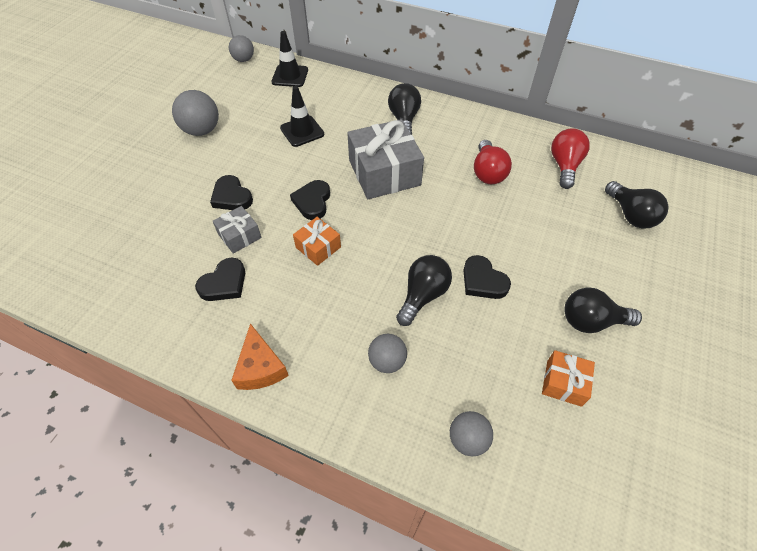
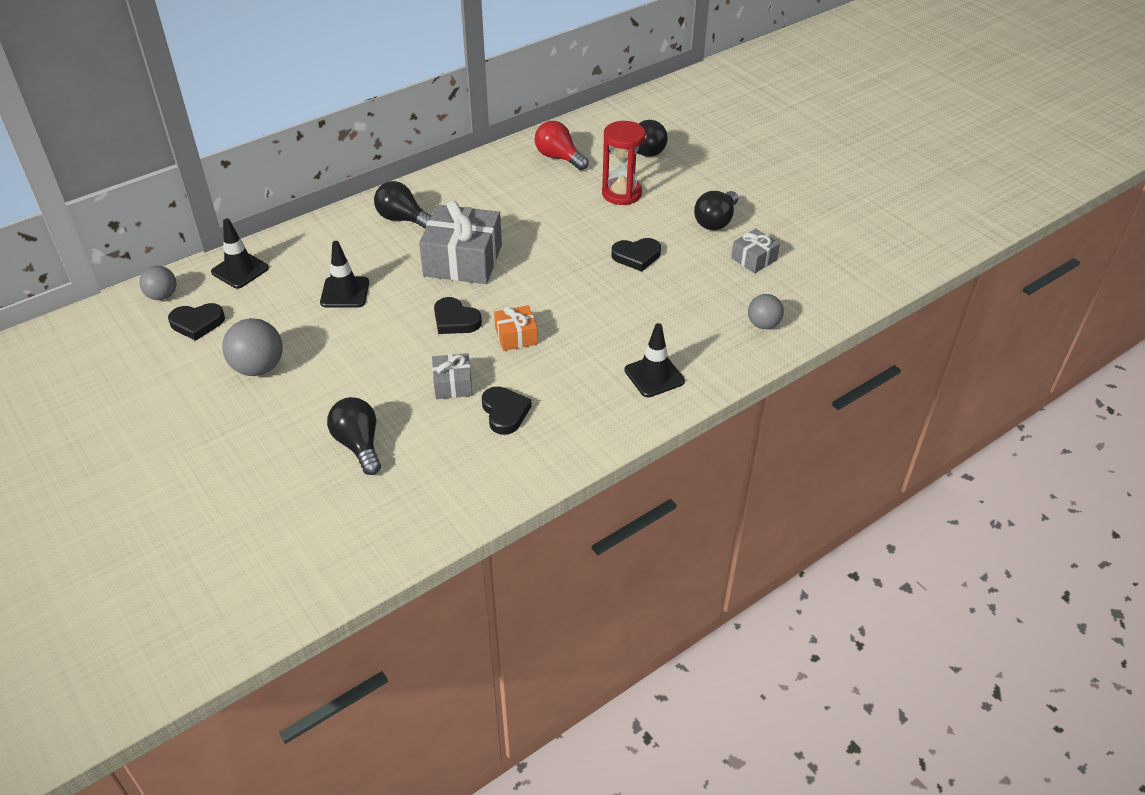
camera: 60 degrees left, 10 degrees down
black heart [210,175,253,210] -> black heart moved to [168,303,225,341]
orange cheese [231,323,289,390] -> none
grey ball [368,334,407,373] -> none
black light bulb [396,255,452,326] -> black light bulb moved to [327,397,381,475]
red light bulb [474,140,512,184] -> none
orange gift [542,350,595,407] -> grey gift [731,229,780,273]
none -> red hourglass [602,121,645,205]
none -> black traffic cone [624,323,685,397]

